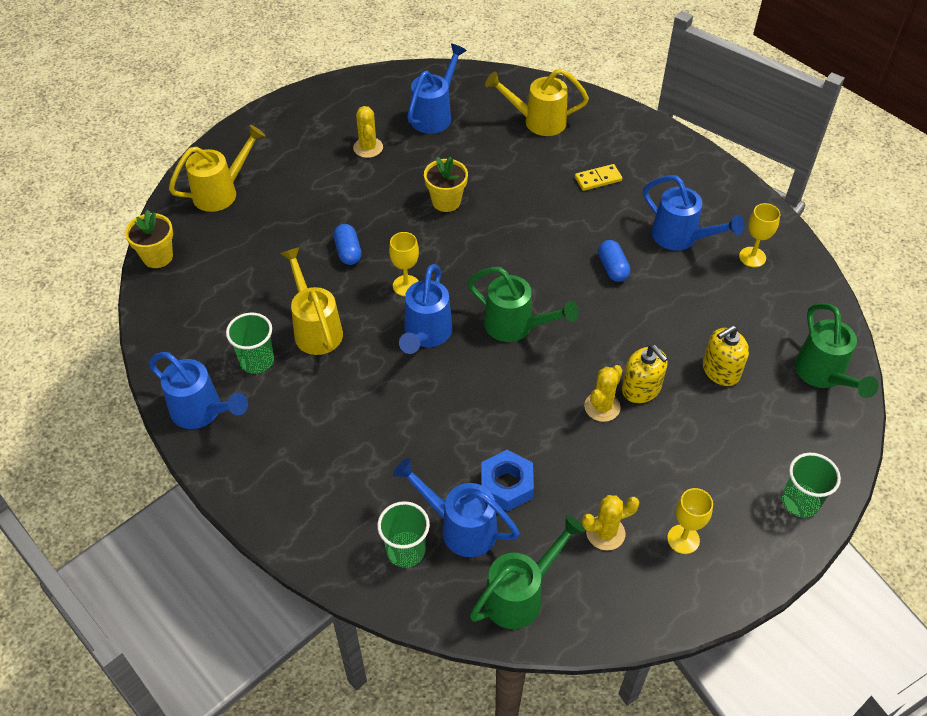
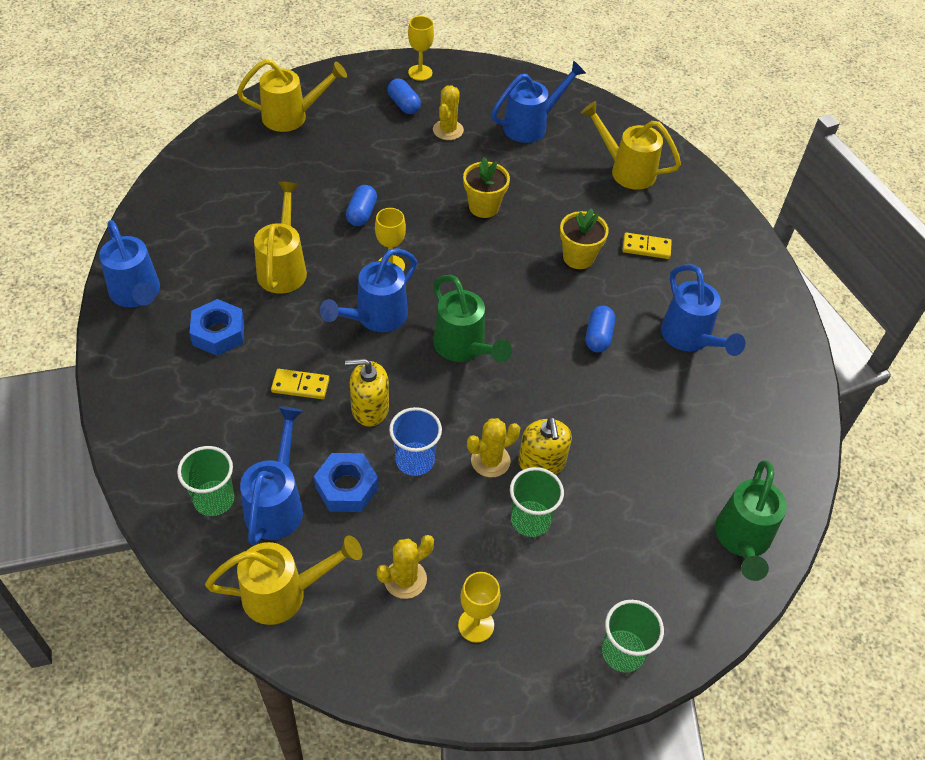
camera: 25 degrees right, 0 degrees up
yellow flower pot [125,210,173,268] -> yellow flower pot moved to [560,208,609,269]
green cup [226,313,274,374] -> green cup moved to [510,467,564,537]
blue watering can [393,458,520,557] -> blue watering can turned 45 degrees clockwise [240,406,303,545]
green watering can [470,515,585,629] -> yellow watering can [205,535,362,625]
yellow cactus [582,495,639,550] -> yellow cactus turned 45 degrees counterclockwise [377,535,434,599]
yellow soap dispenser [703,325,749,386] -> yellow soap dispenser moved to [345,358,389,427]
yellow goblet [739,203,780,267] -> yellow goblet moved to [408,16,434,81]
none -> blue nut [190,299,244,356]
none -> yellow domino [271,369,329,399]
none -> blue capsule [388,78,421,114]
none -> blue cup [389,407,442,476]

